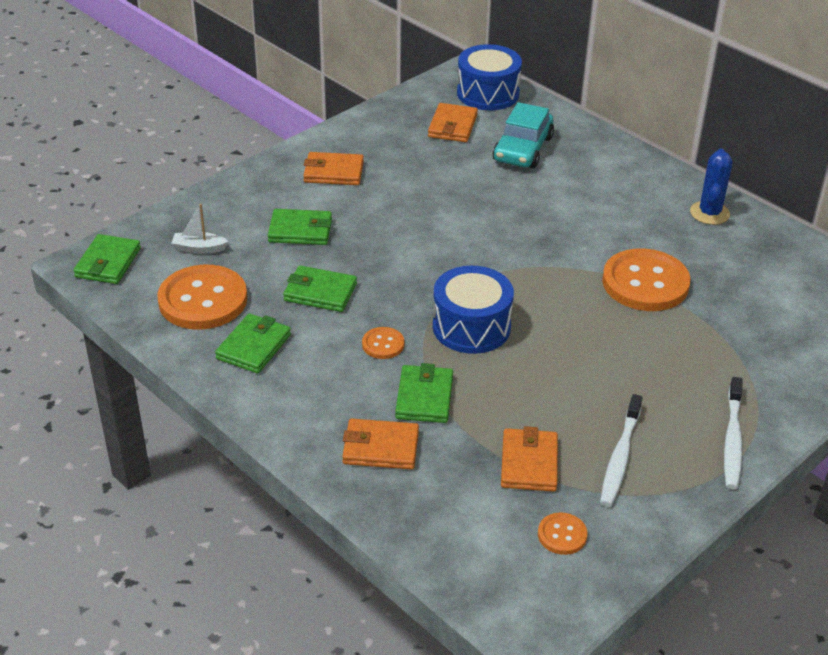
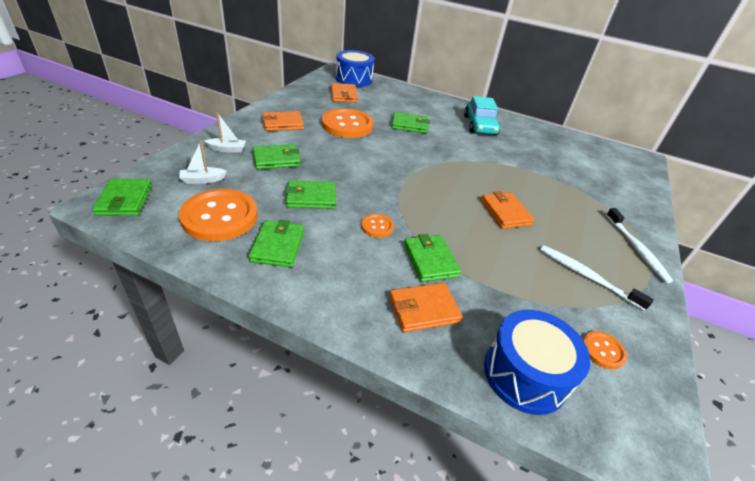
camera: 25 degrees left, 0 degrees up
blue drum [433,266,514,354] -> blue drum moved to [484,310,591,415]
turquoise car [493,102,554,168] -> turquoise car moved to [464,96,500,135]
orange wallet [501,426,558,492] -> orange wallet moved to [481,191,535,229]
white toothbrush [600,394,643,507] -> white toothbrush turned 135 degrees clockwise [540,245,654,311]
orange button [602,249,691,311] -> orange button moved to [322,108,373,138]
blue cactus [690,149,733,225] -> none
none -> white boat [204,112,246,152]
none -> green wallet [392,112,430,133]

